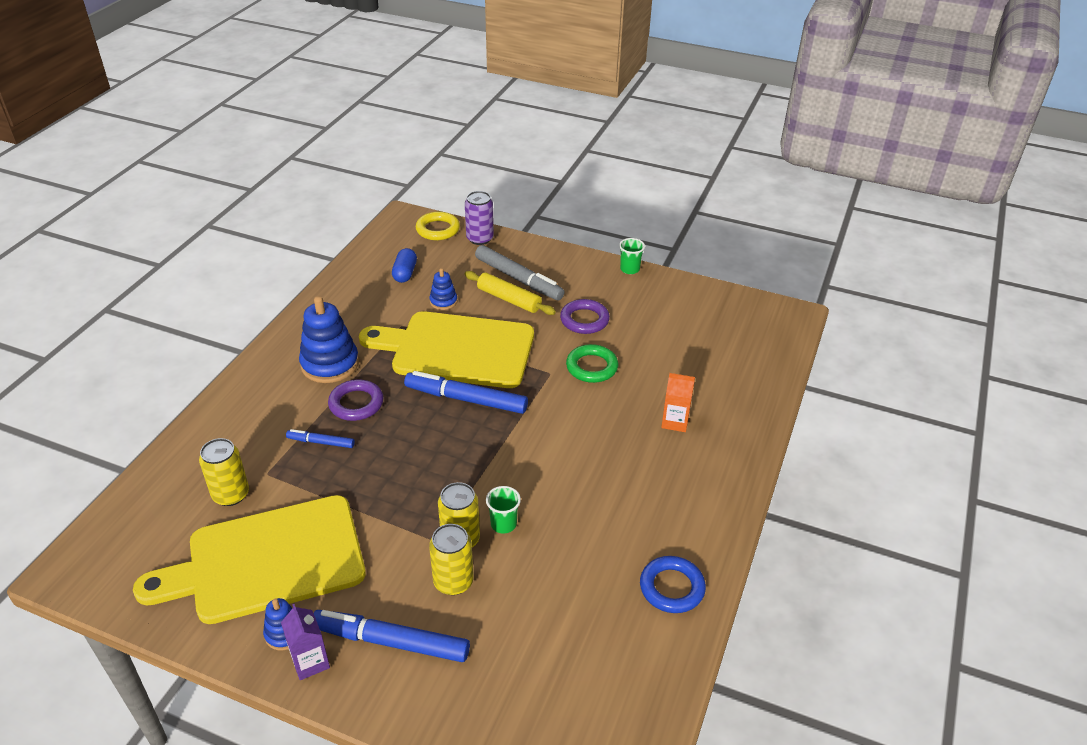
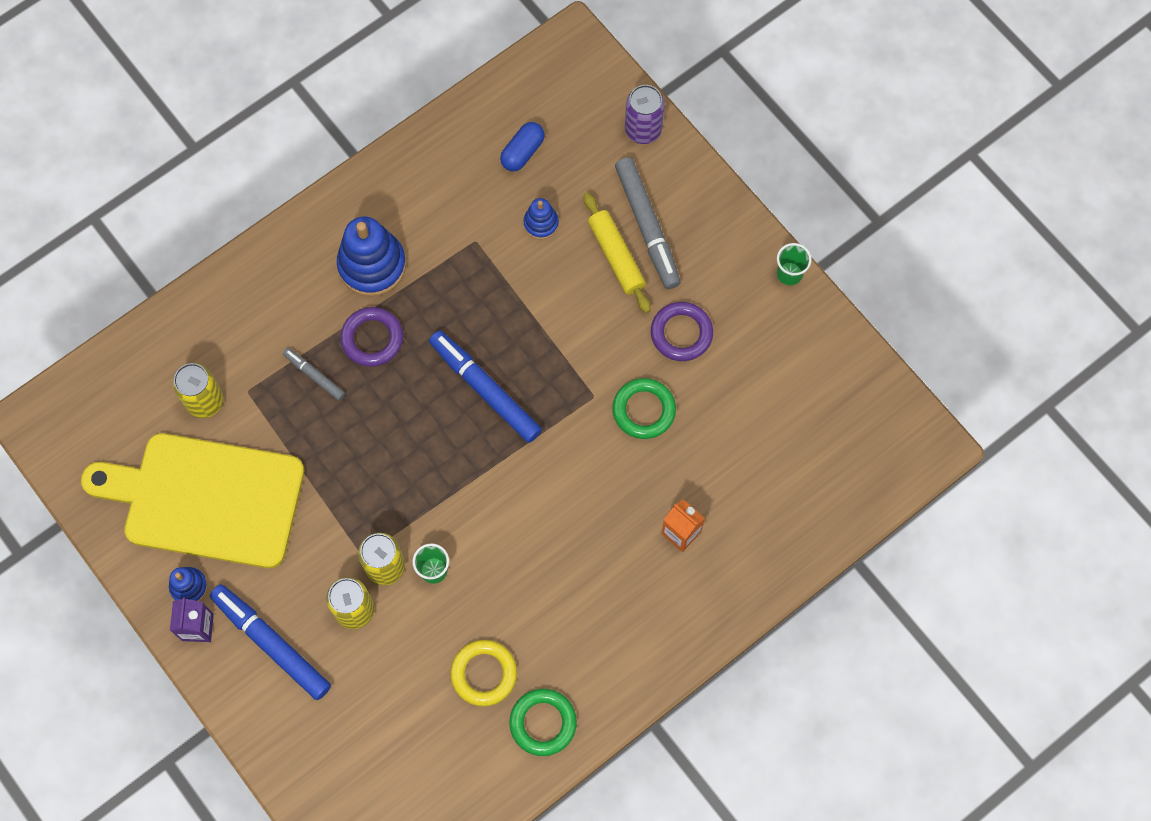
camera: 30 degrees right, 30 degrees up
blue marker [286,429,355,448] -> grey marker [283,348,345,400]
yellow cutting board [359,311,534,388] -> none
yellow ring [416,212,460,240] -> yellow ring moved to [450,640,517,706]
blue ring [640,556,706,613] -> green ring [509,689,577,756]

